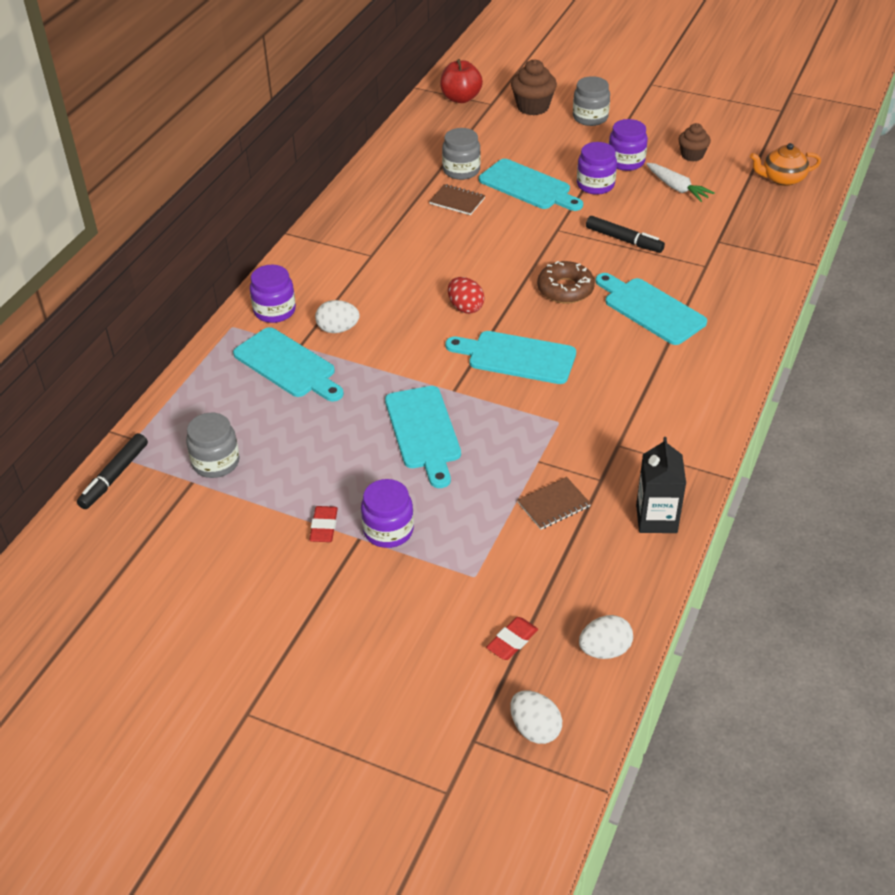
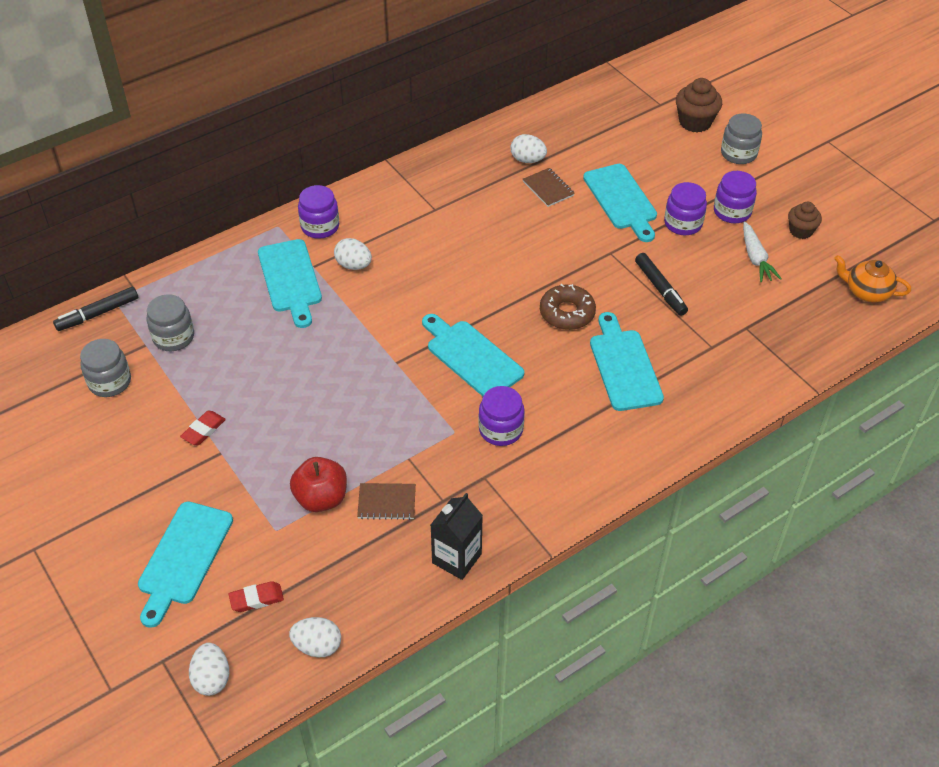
camera: 30 degrees right, 5 degrees up
purple jar [361,479,414,548] -> purple jar moved to [478,386,525,446]
turquoise cutting board [385,386,461,488] -> turquoise cutting board moved to [138,501,233,628]
red apple [440,59,483,103] -> red apple moved to [290,457,347,512]
grey jar [442,128,481,180] -> grey jar moved to [80,339,131,397]
red egg [448,277,485,314] -> none
none -> white egg [510,134,547,163]

